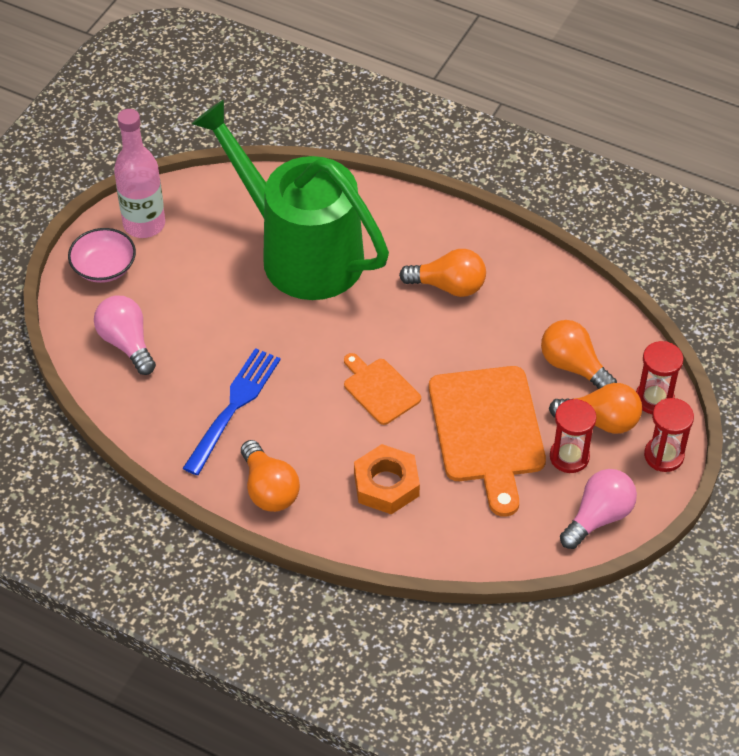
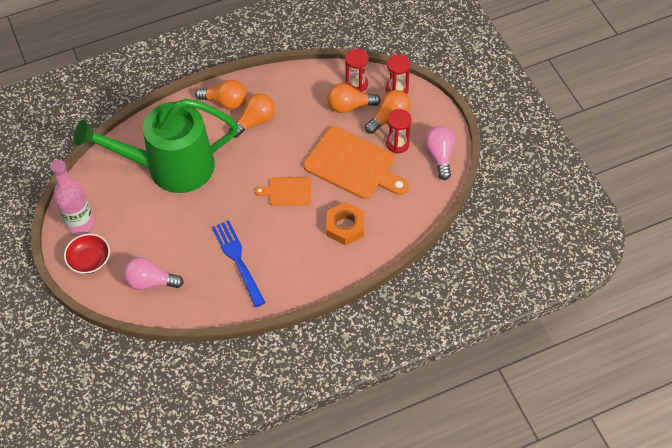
camera: 50 degrees left, 5 degrees up
pink bowl [68,228,136,283] -> red bowl [64,234,110,274]
orange light bulb [241,440,300,512] -> orange light bulb moved to [195,80,246,110]
red hourglass [644,398,694,472] -> red hourglass moved to [345,49,369,92]

